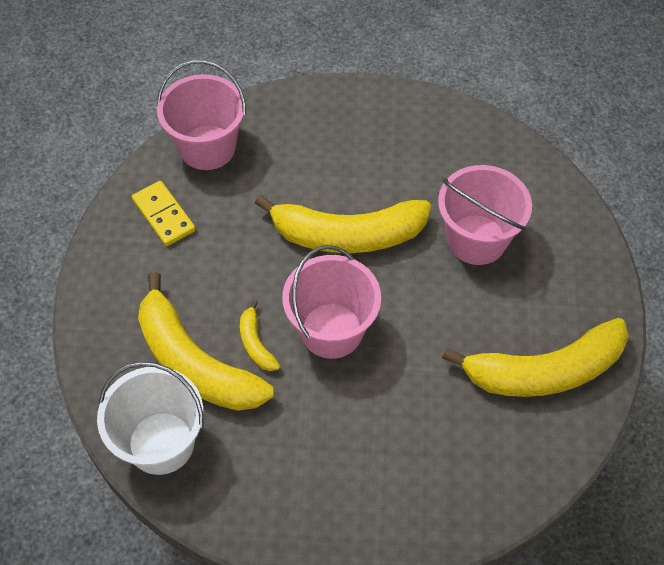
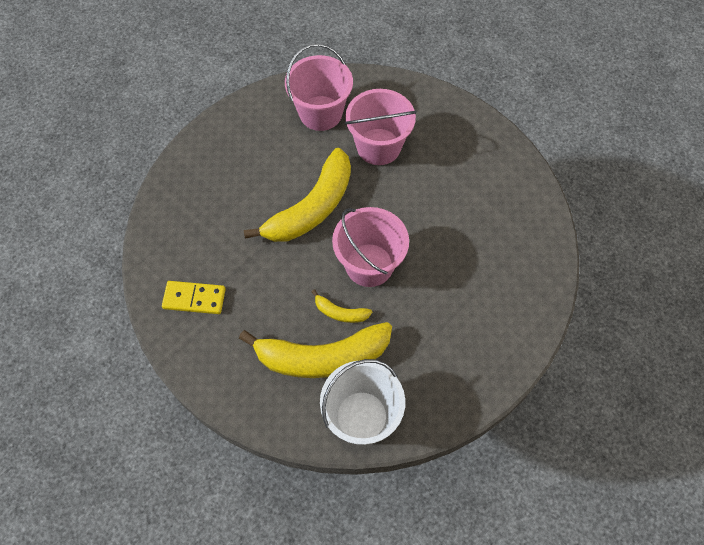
camera: 50 degrees left, 5 degrees up
pink bucket [157,60,246,170] -> pink bucket moved to [285,44,353,131]
yellow banana [442,318,629,397] -> none

